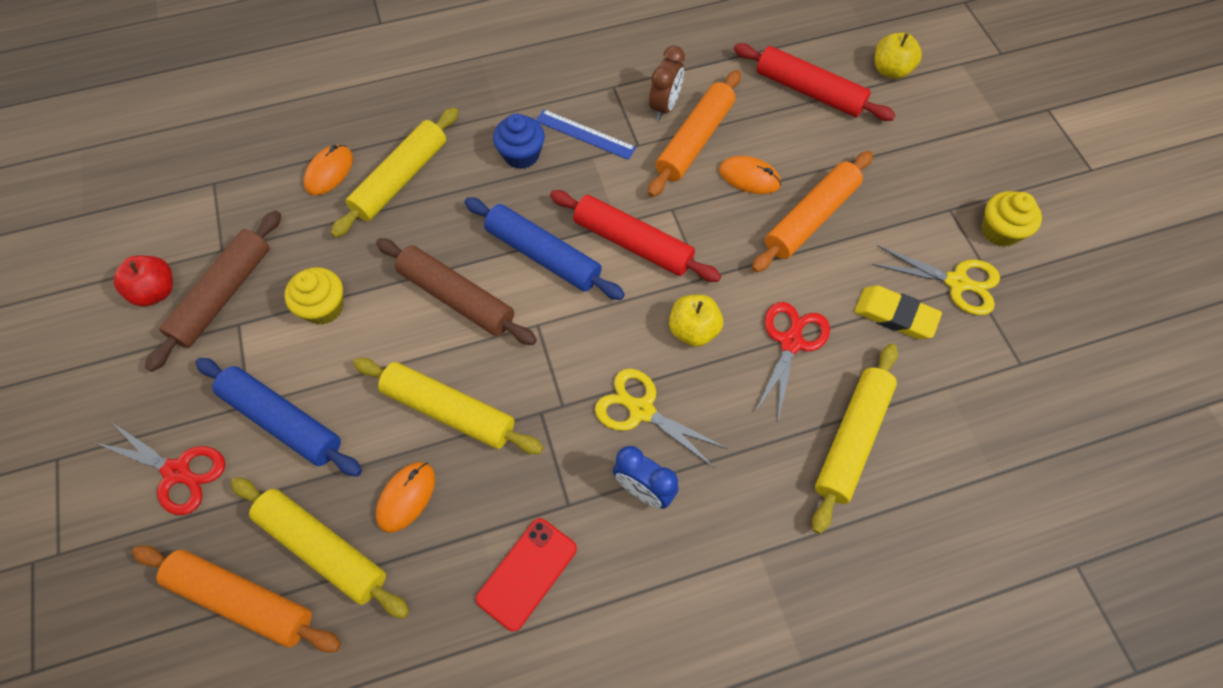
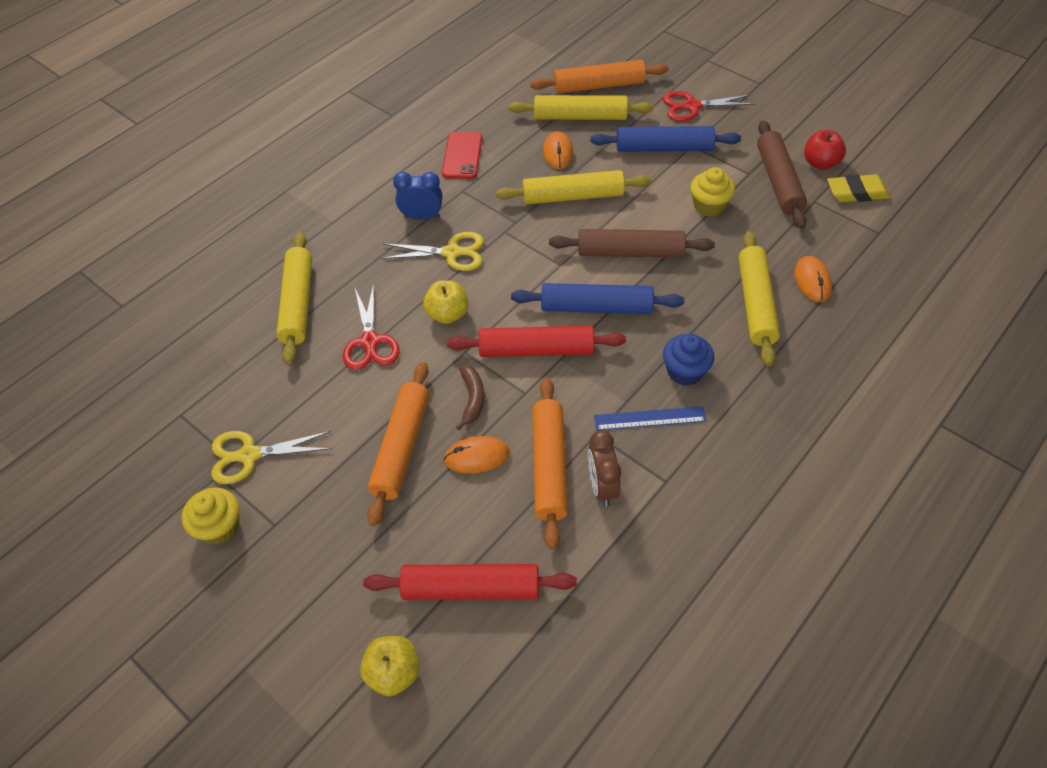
camera: 150 degrees right, 10 degrees down
yellow eraser [854,286,942,339] -> yellow eraser moved to [827,174,890,202]
none -> brown banana [456,366,484,430]

